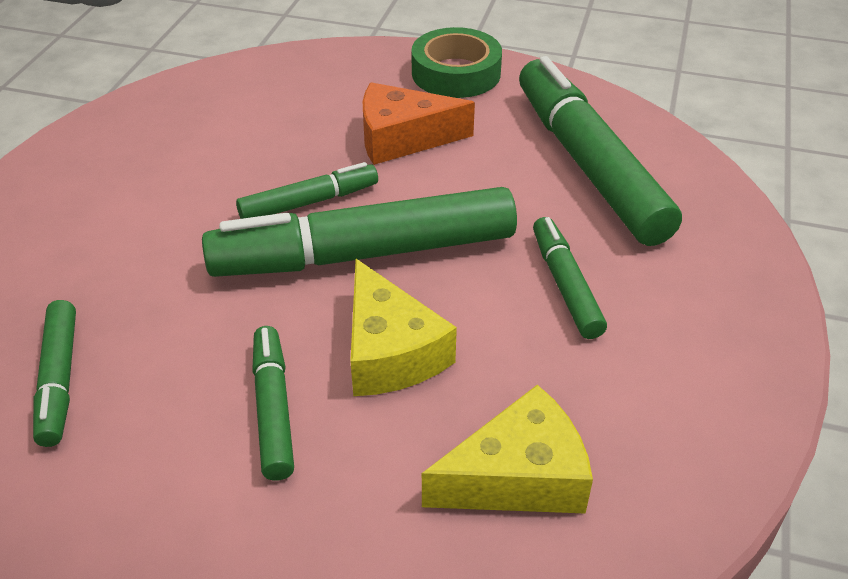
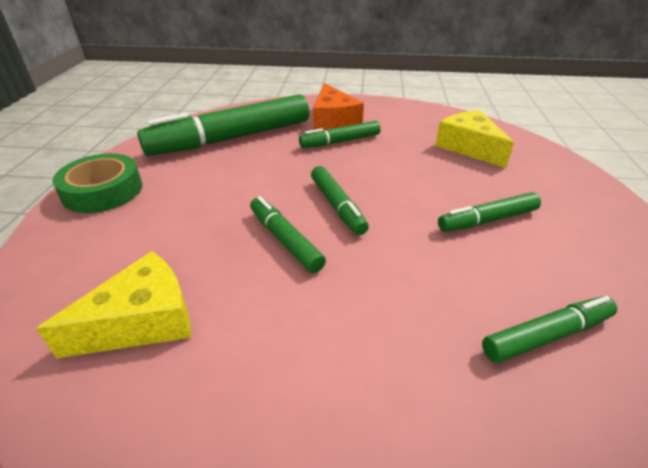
camera: 100 degrees left, 5 degrees down
green marker [202,187,517,277] -> green marker [311,166,369,235], size x0.50
yellow cheese [350,259,457,396] -> yellow cheese moved to [36,251,191,358]
orange cheese [363,82,475,165] -> orange cheese moved to [313,83,364,131]

